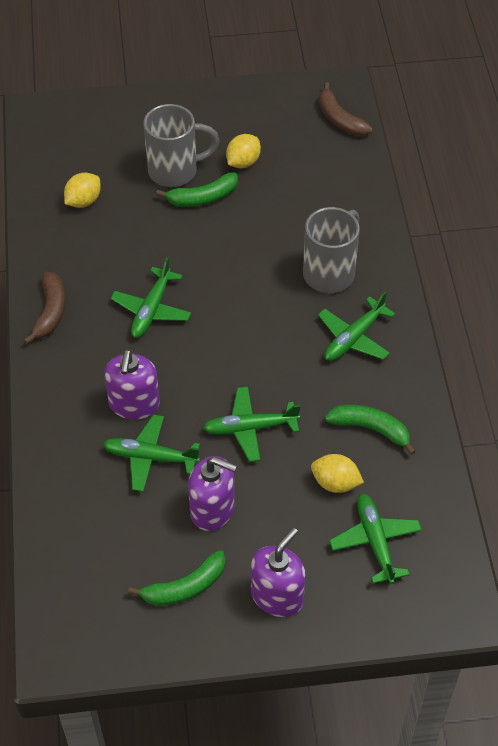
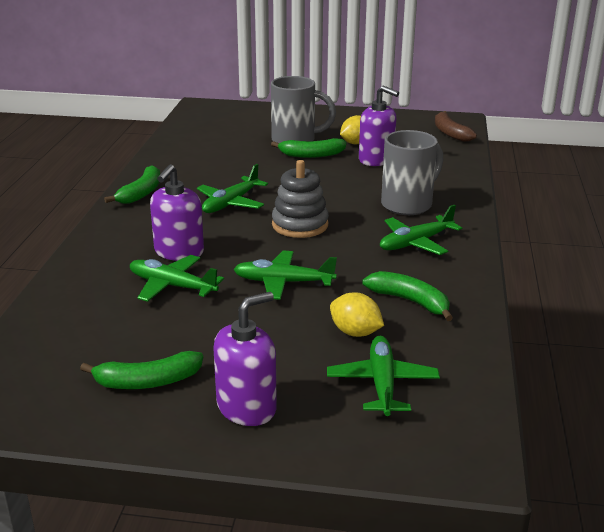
camera: 15 degrees right, 25 degrees down
brown banana [24,271,65,344] -> green banana [104,165,160,204]
yellow lemon [64,173,101,208] -> none
purple soap dispenser [188,456,237,531] -> purple soap dispenser moved to [359,86,399,166]
none -> grey stacking toy [272,160,329,238]

